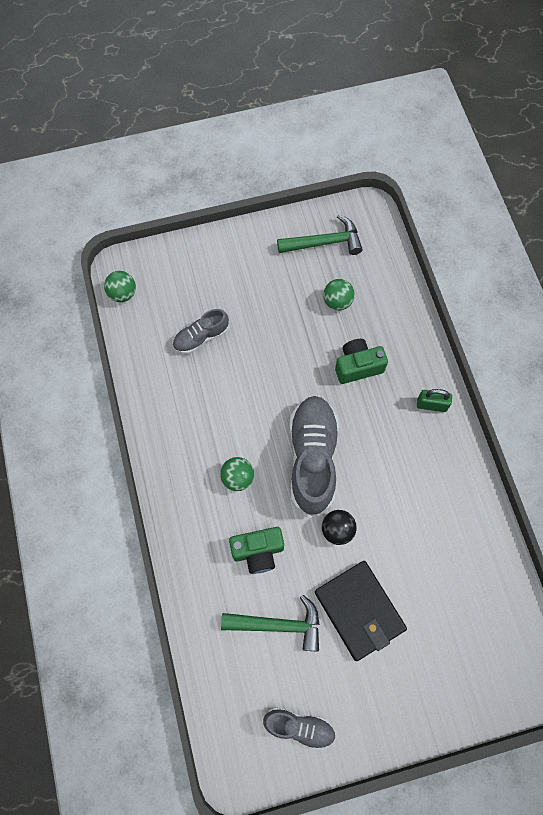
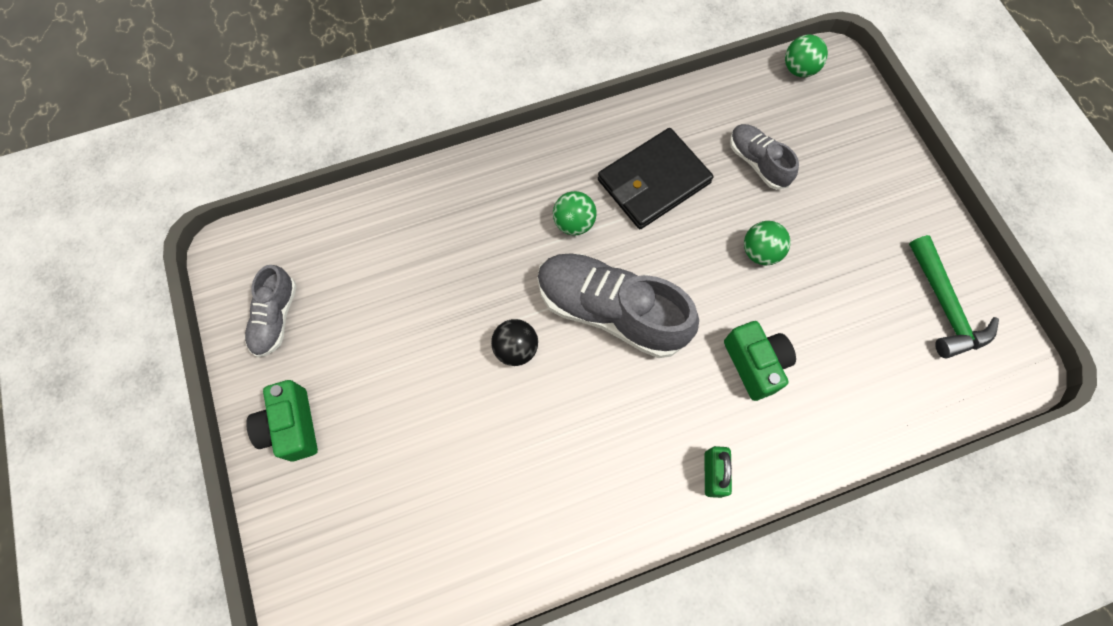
camera: 85 degrees right, 0 degrees up
green hammer [221,595,320,652] -> none
green camera [229,527,284,574] -> green camera moved to [246,380,318,461]
grey shoe [289,396,339,517] -> grey shoe turned 150 degrees counterclockwise [538,253,699,358]
black wallet [315,561,407,661] -> black wallet moved to [598,128,714,229]
green ball [323,279,355,310] -> green ball moved to [744,221,790,265]

